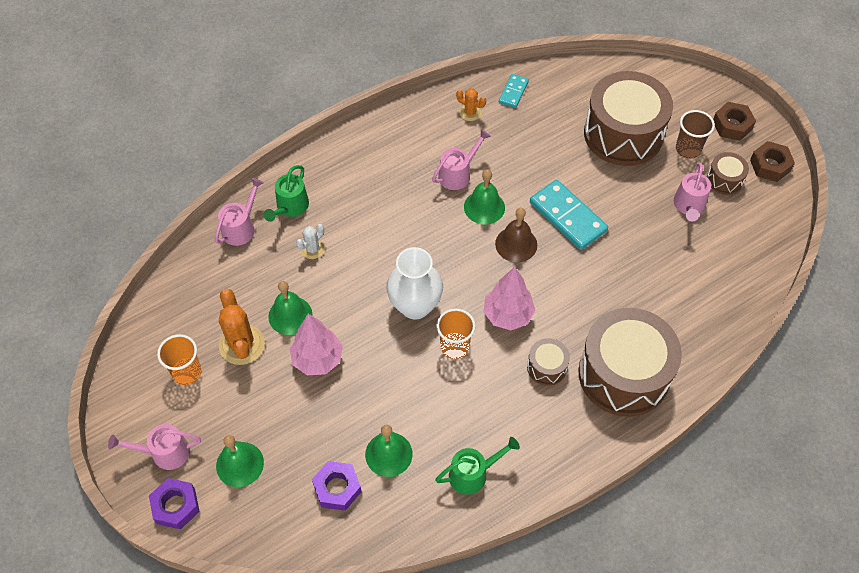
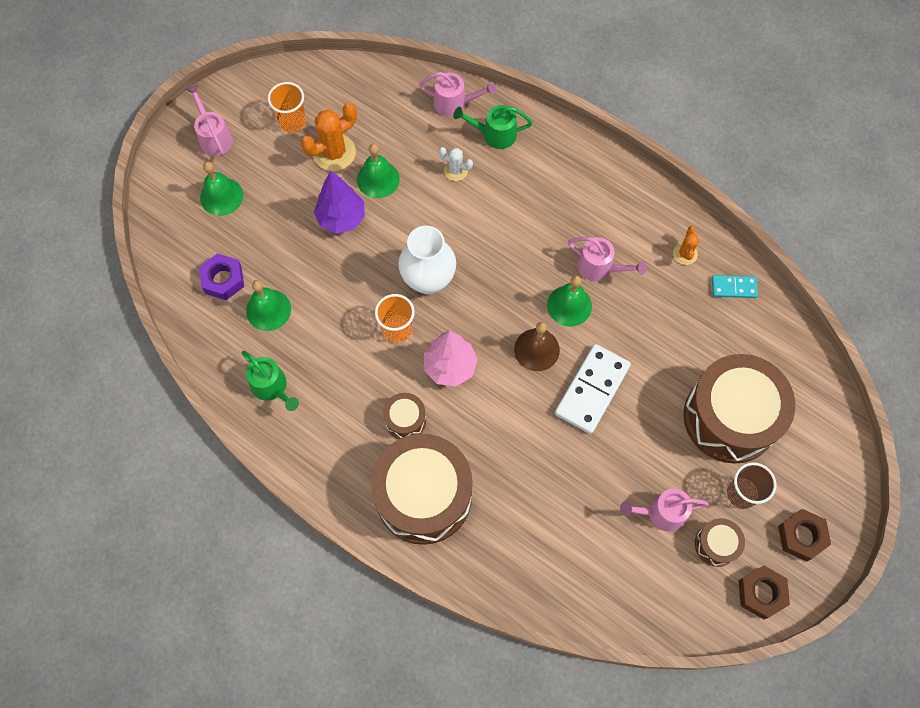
camera: 70 degrees right, 10 degrees up
purple nut [149,478,200,530] -> none
pink tree [290,314,343,375] -> purple tree [314,171,365,234]
turquoise domino [530,180,608,250] -> white domino [555,344,631,434]

